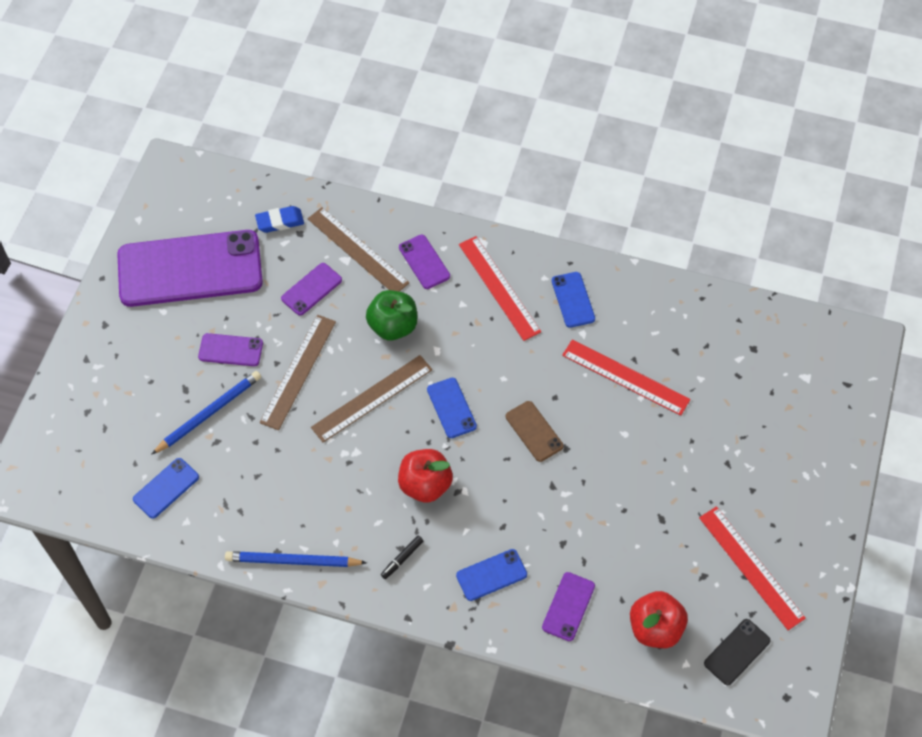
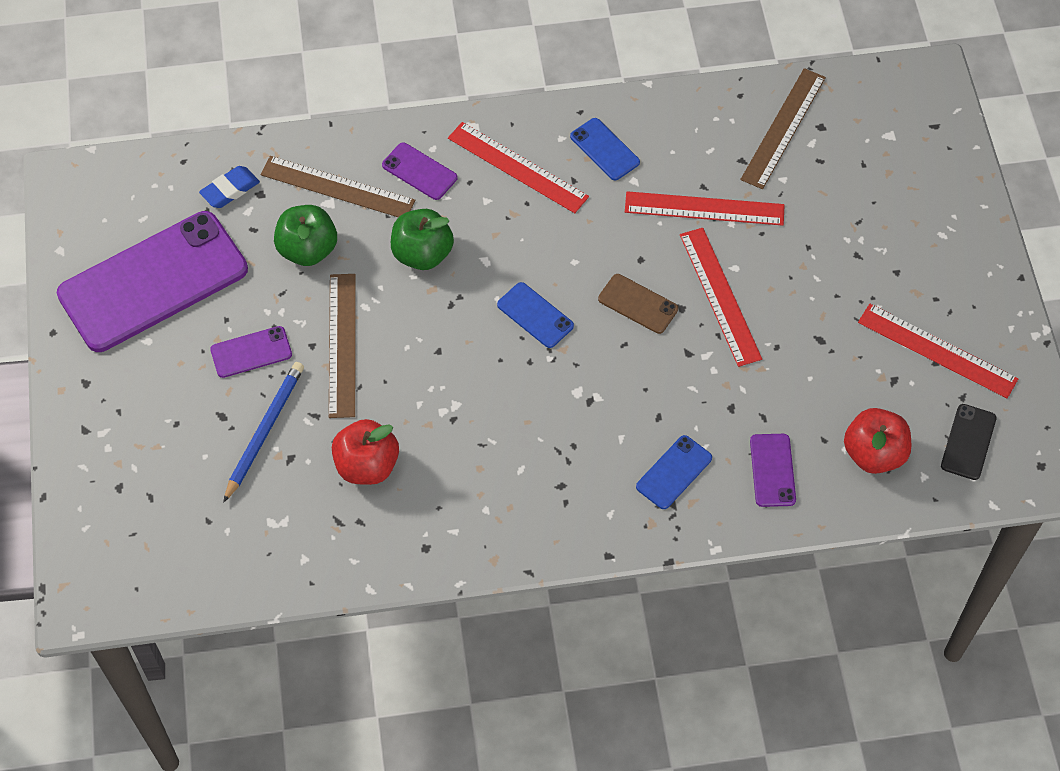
camera: 25 degrees left, 0 degrees up
blue phone [133,458,199,519] -> none
blue pencil [225,551,367,567] -> none
purple phone [281,263,342,316] -> green apple [274,205,337,266]
brown ruler [311,355,432,442] -> brown ruler moved to [740,68,826,189]
black marker [381,536,423,579] -> none
red apple [398,449,453,503] -> red apple moved to [332,419,399,485]
none -> red ruler [680,228,762,367]

